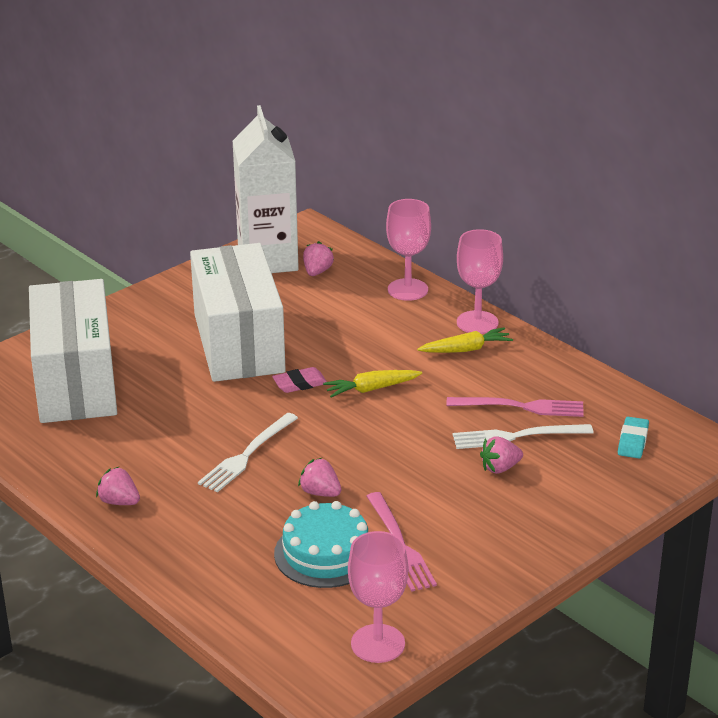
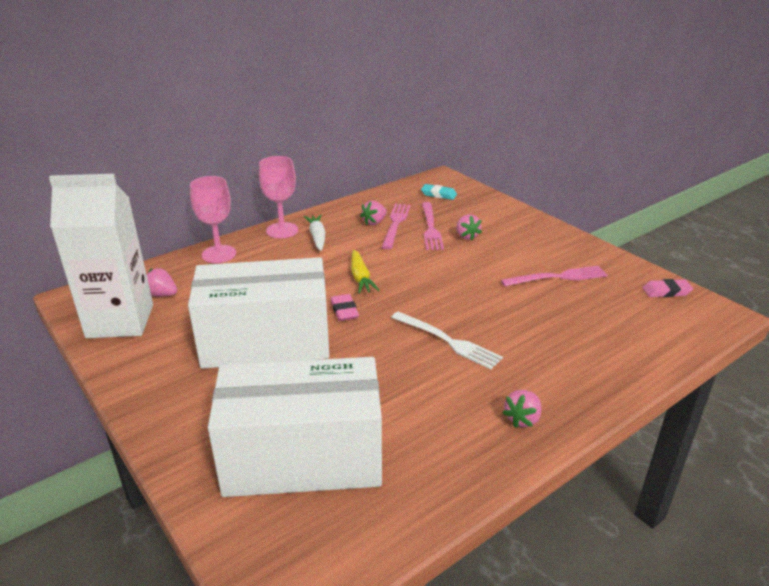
camera: 85 degrees left, 0 degrees up
turquoise cake [274,501,368,588] -> none
pink strawberry [298,458,341,497] -> pink strawberry moved to [360,201,387,225]
pink goblet [348,531,408,663] -> pink eraser [642,279,693,297]
yellow carrot [417,327,513,353] -> white carrot [304,214,325,251]
white fork [453,424,594,449] -> pink fork [422,202,444,250]

